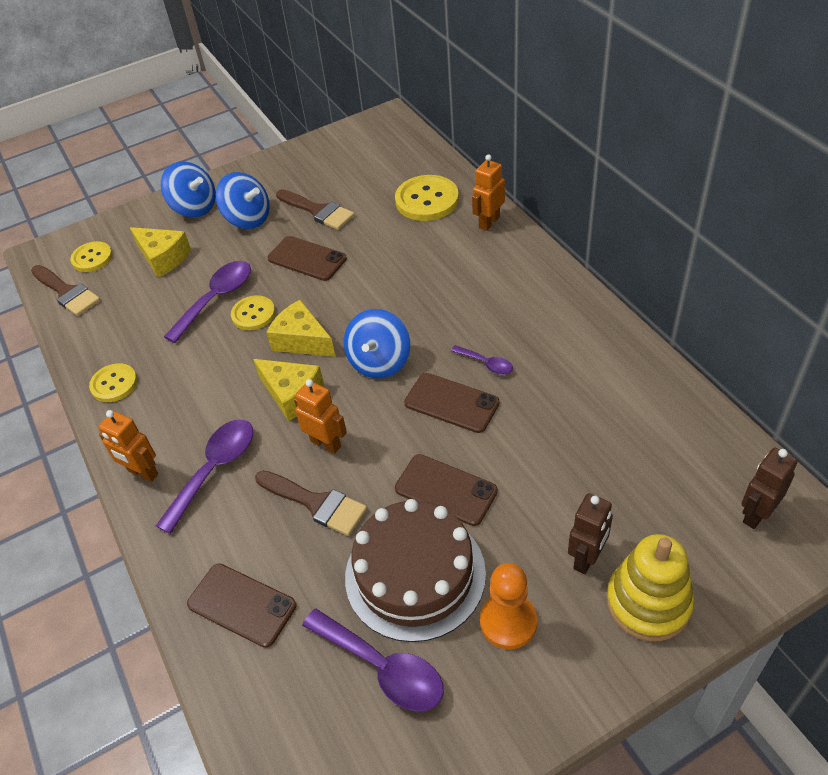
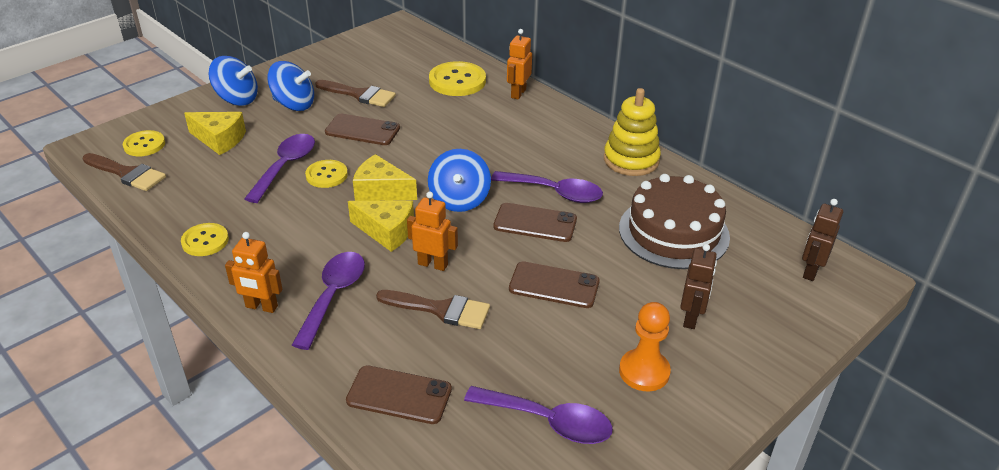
camera: 20 degrees left, 10 degrees down
brown cake [345,499,486,642] -> brown cake moved to [619,174,730,269]
purple spoon [451,345,513,375] -> purple spoon [491,171,603,203], size x1.88
yellow stacking toy [606,534,694,641] -> yellow stacking toy moved to [604,88,661,176]

